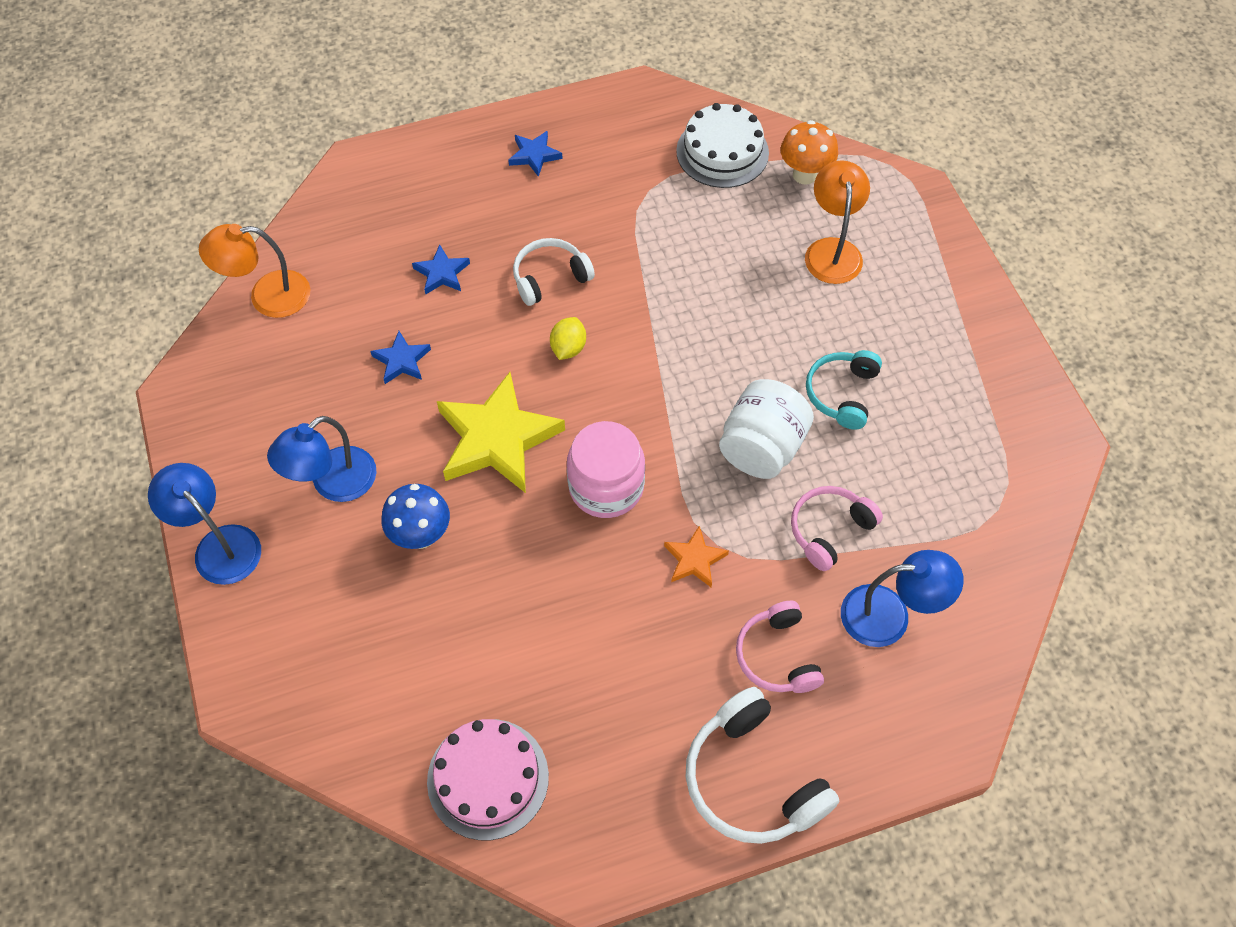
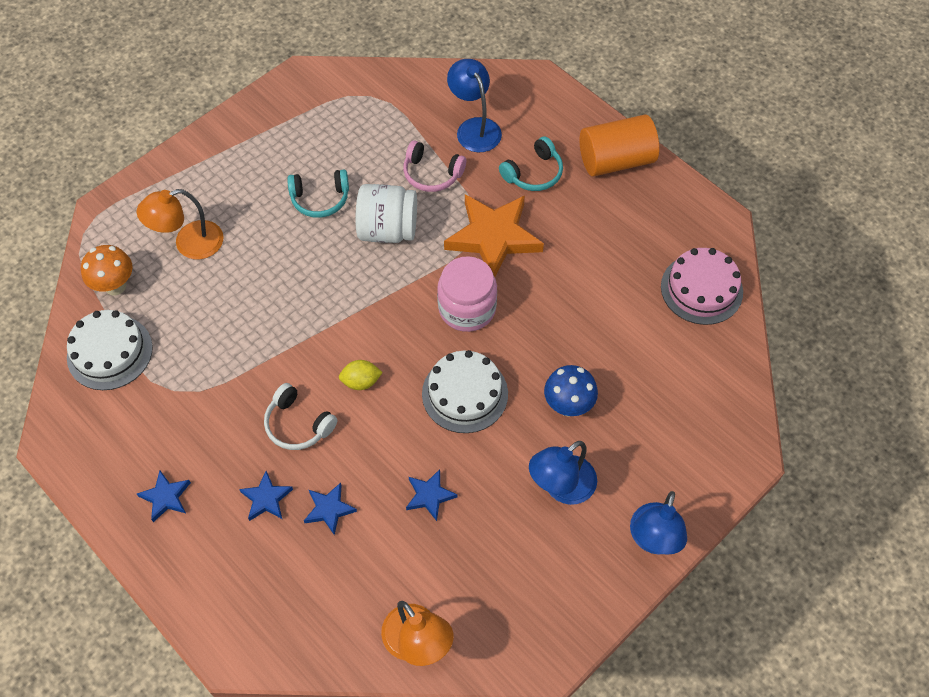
camera: 115 degrees left, 0 degrees up
blue lamp [267,416,376,502] -> blue lamp turned 120 degrees clockwise [529,441,597,505]
yellow star [437,372,565,493] -> white cake [422,350,508,433]
orange star [664,526,729,588] -> orange star [444,194,544,277], size x2.12
white headphones [686,687,839,844] -> orange cylinder [580,114,659,176]
pink headphones [736,601,824,693] -> turquoise headphones [499,136,563,191]
none -> blue star [239,471,293,521]

